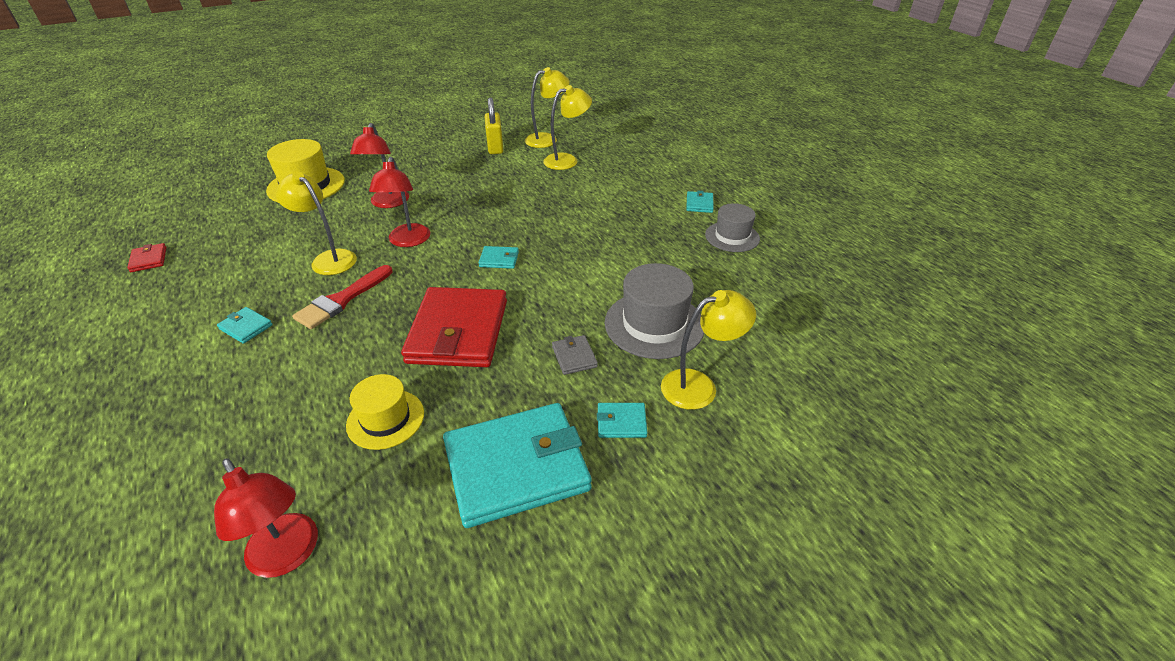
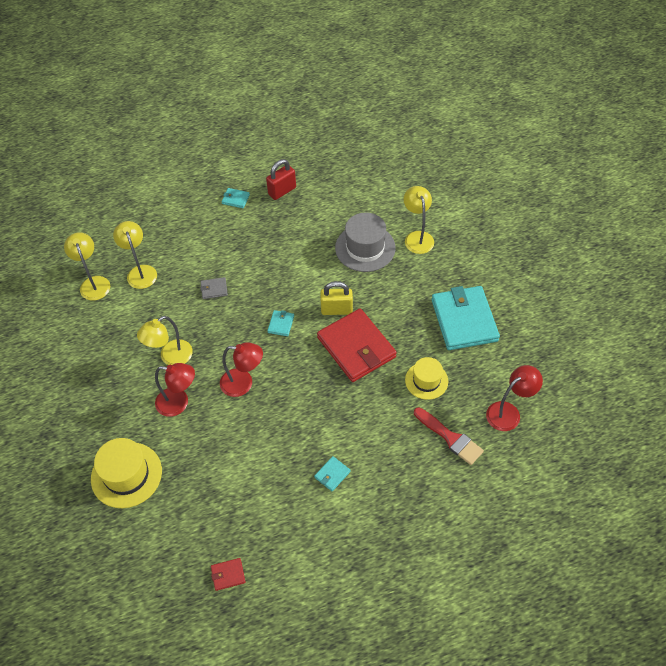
camera: 80 degrees left, 15 degrees up
yellow lamp [276,172,357,275] -> yellow lamp moved to [137,316,193,365]
red brush [292,265,393,329] -> red brush moved to [414,407,484,465]
red wallet [401,287,507,367] -> red wallet turned 45 degrees clockwise [317,308,397,382]
yellow padlock [485,97,503,154] -> yellow padlock moved to [320,281,353,315]
grey wallet [552,335,598,375] -> grey wallet moved to [200,277,228,299]
turquoise wallet [597,403,647,438] -> none
grey hat [705,203,760,252] -> red padlock [266,159,296,200]

